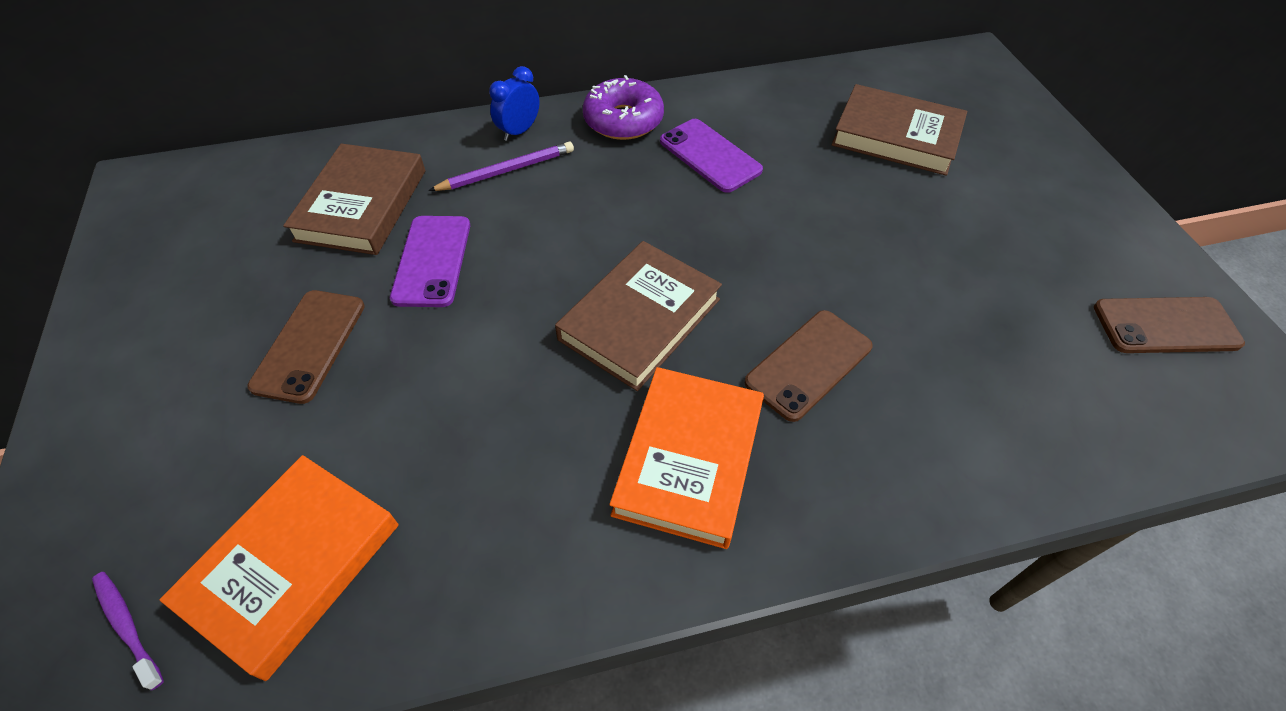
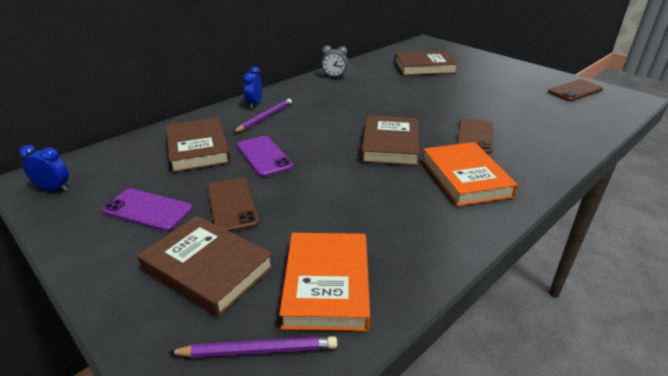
camera: 30 degrees left, 20 degrees down
purple toothbrush [92,572,164,690] -> purple pencil [168,336,337,358]
purple donut [583,75,664,140] -> none
purple phone [660,119,763,193] -> purple phone moved to [102,189,193,231]
none -> blue clock [19,145,69,191]
none -> brown book [137,215,274,317]
none -> grey clock [321,46,348,78]

